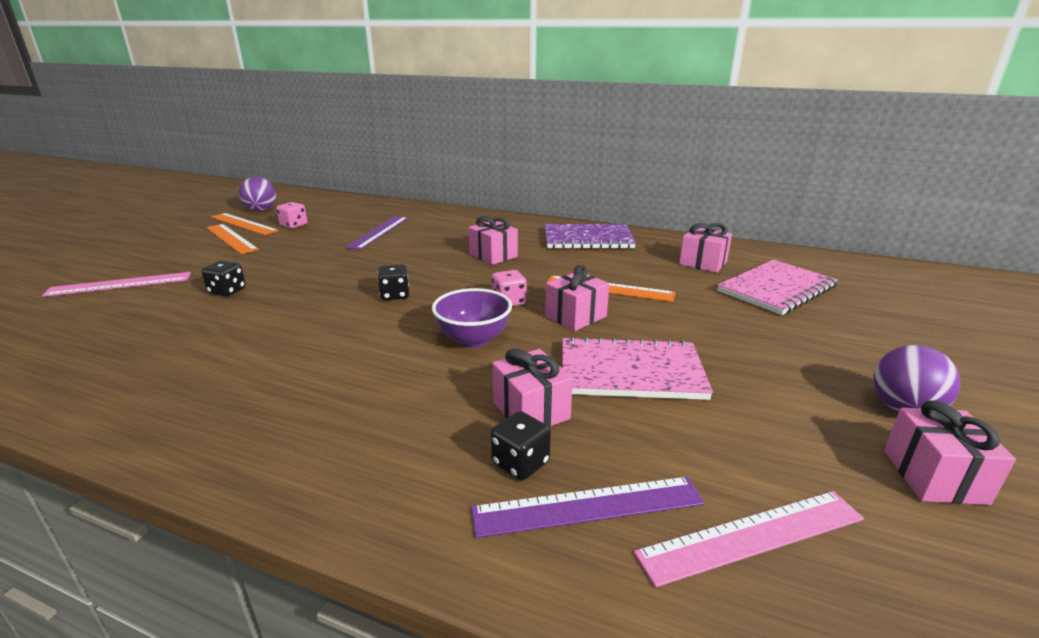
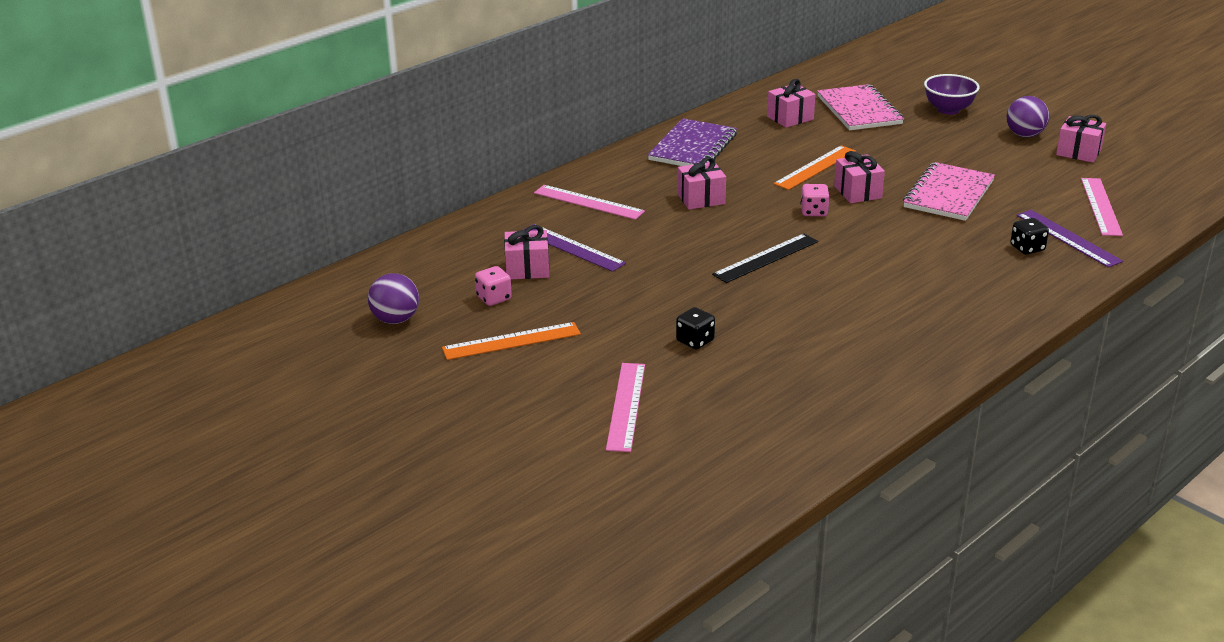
camera: 65 degrees left, 5 degrees up
orange ruler [211,213,279,235] -> none
black dice [377,264,409,300] -> black ruler [712,233,818,283]
purple bowl [432,288,512,348] -> purple bowl moved to [924,74,980,115]
purple ruler [471,477,705,538] -> purple ruler turned 45 degrees counterclockwise [1017,210,1123,268]
pink gift [492,348,573,427] -> pink gift moved to [504,225,549,279]
none -> pink ruler [534,185,645,220]

